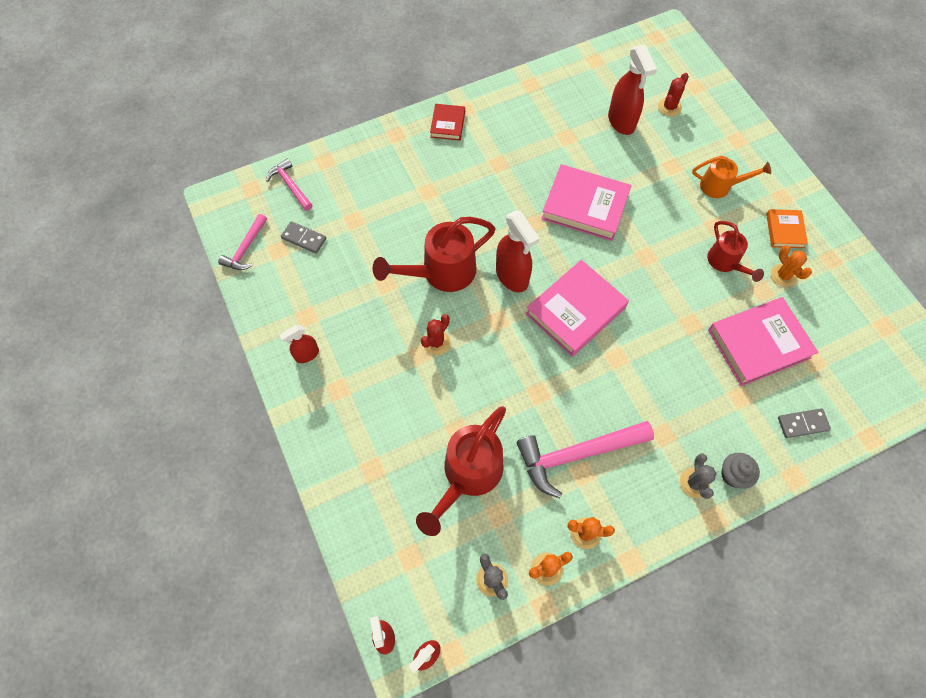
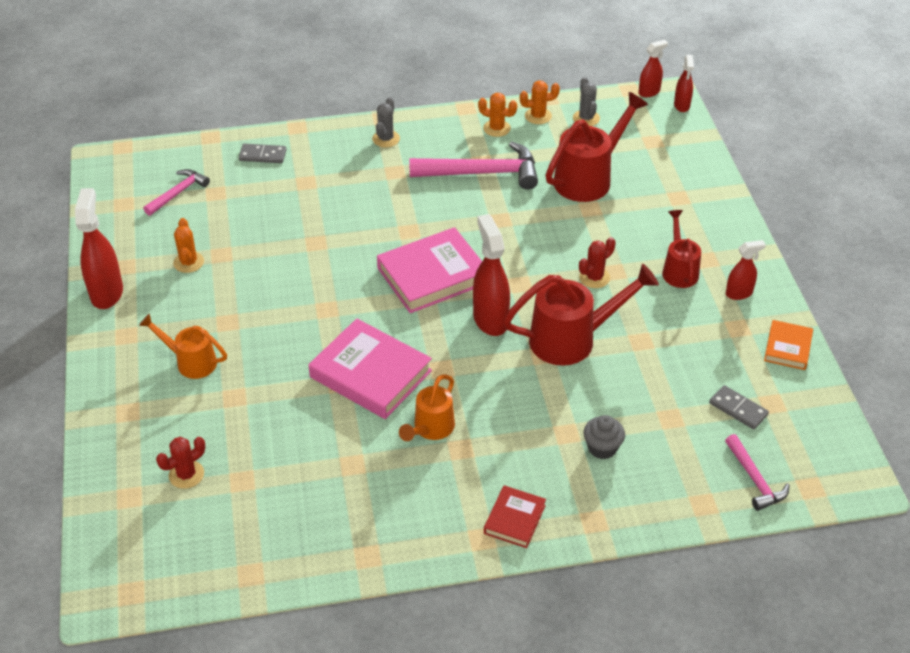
camera: 165 degrees left, 20 degrees down
pink hammer [218,214,267,270] -> pink hammer moved to [143,169,210,216]
red spray bottle [608,45,657,135] -> red spray bottle moved to [75,188,123,309]
red watering can [707,221,764,282] -> red watering can moved to [662,210,701,288]
pink book [708,297,818,386] -> none
grey cupcake [721,453,760,489] -> grey cupcake moved to [584,415,625,459]
orange book [766,209,808,248] -> orange book moved to [764,320,813,370]
none -> orange watering can [399,375,455,441]

